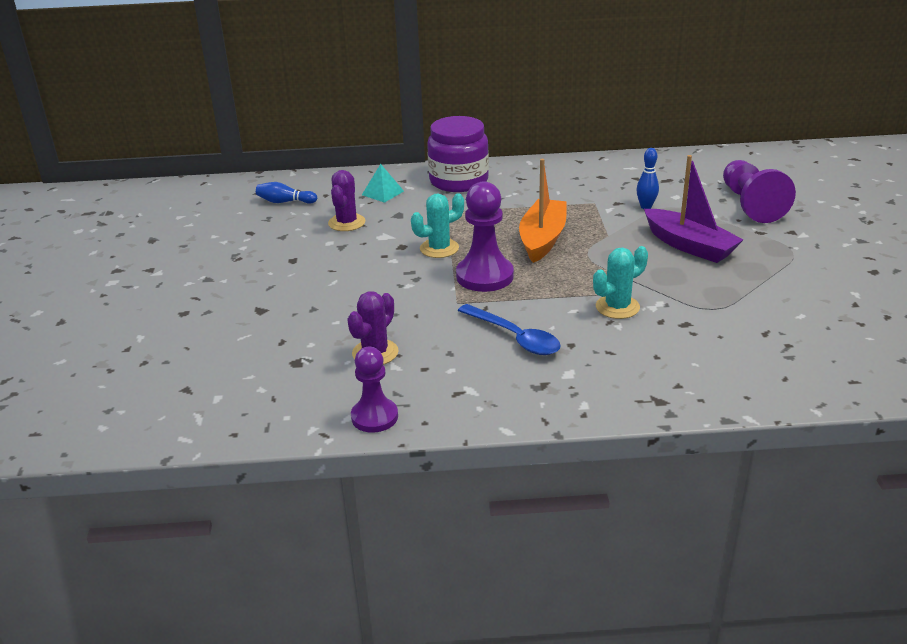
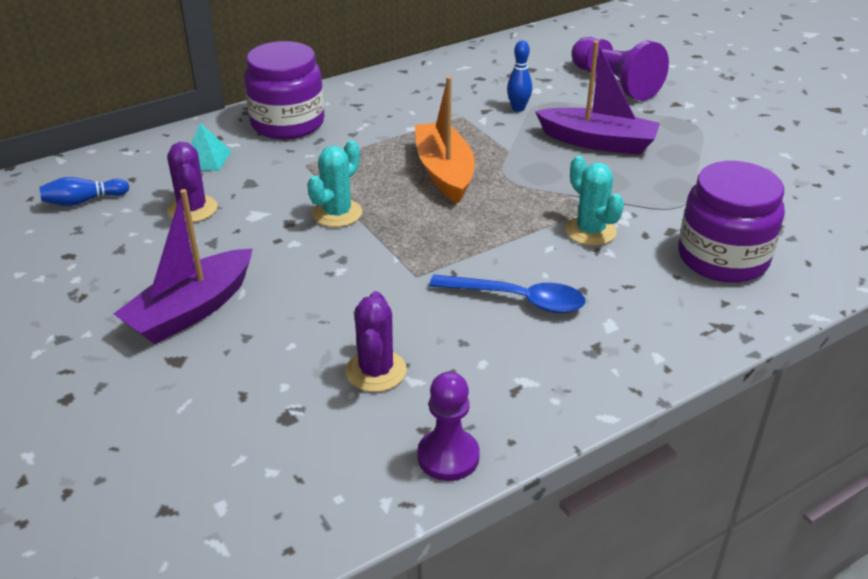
camera: 30 degrees left, 5 degrees up
purple pawn [456,181,514,292] -> none
turquoise cactus [593,246,648,319] -> turquoise cactus turned 60 degrees counterclockwise [565,156,624,246]
none -> purple boat [114,189,253,344]
none -> purple jar [678,161,785,283]

